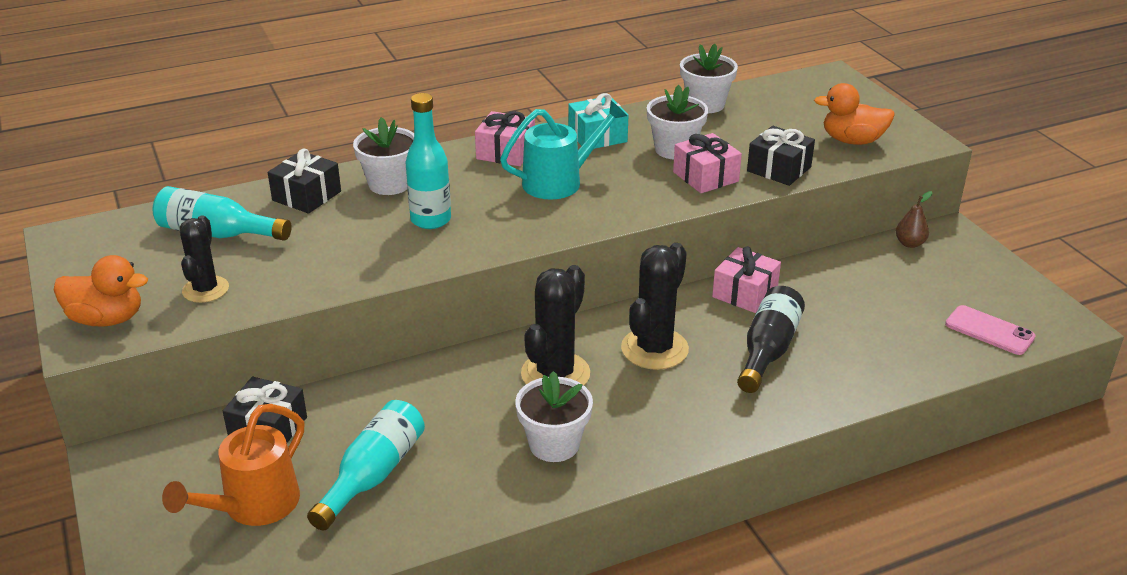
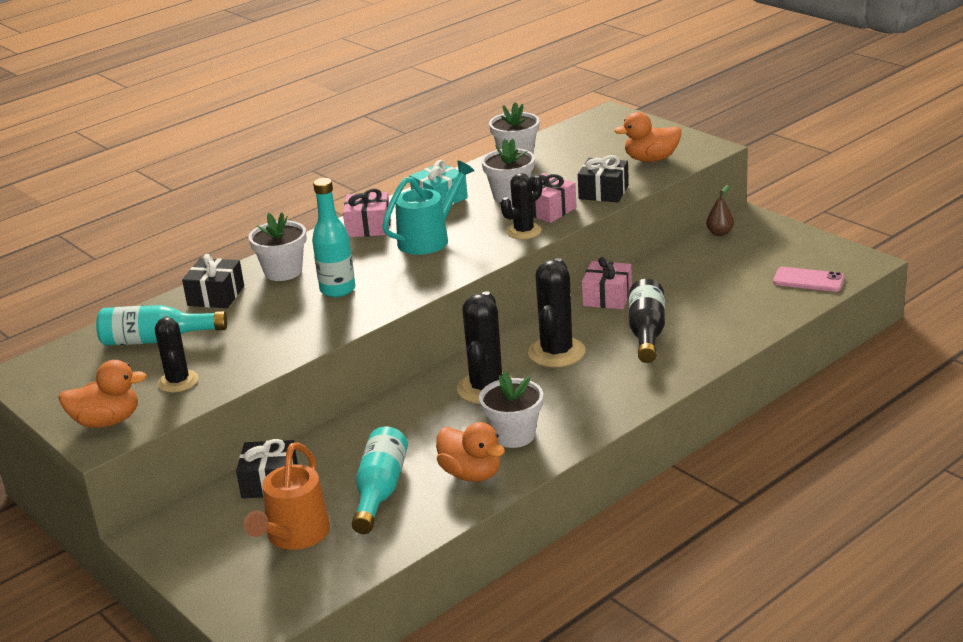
camera: 15 degrees left, 5 degrees down
none -> orange duck [436,422,505,482]
none -> black cactus [501,173,542,239]

